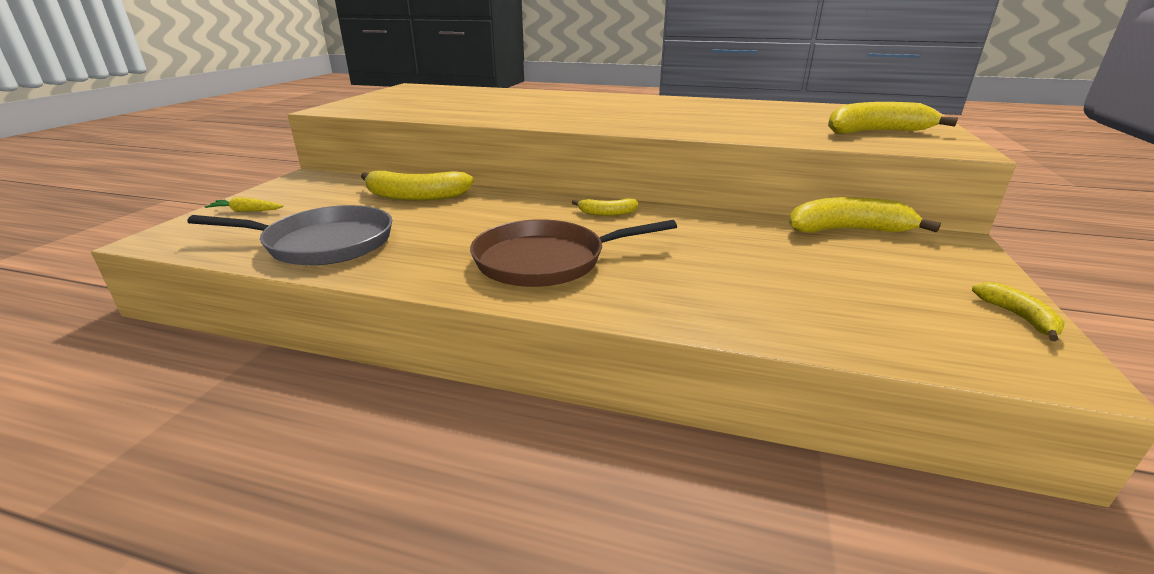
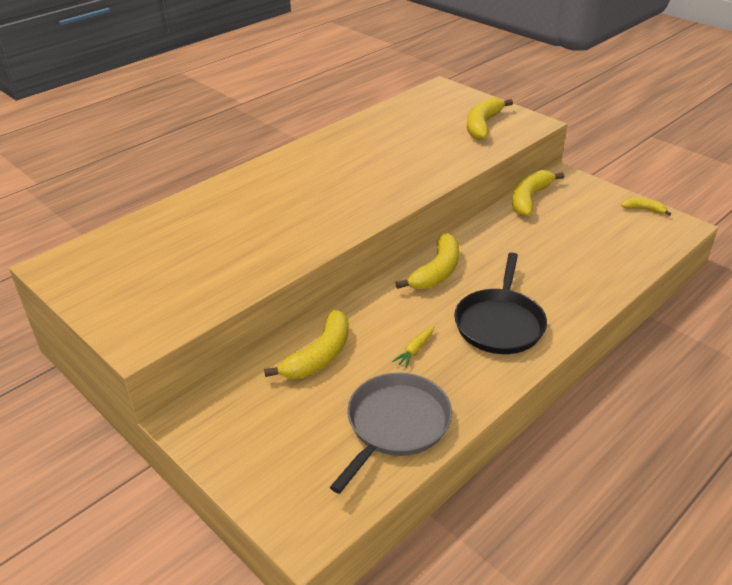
camera: 60 degrees left, 10 degrees up
yellow carrot [205,197,284,212] -> yellow carrot moved to [392,326,435,368]
brown pan [470,219,677,287] -> black pan [454,253,547,354]
yellow banana [572,198,638,216] -> yellow banana [395,233,459,289], size x1.90

